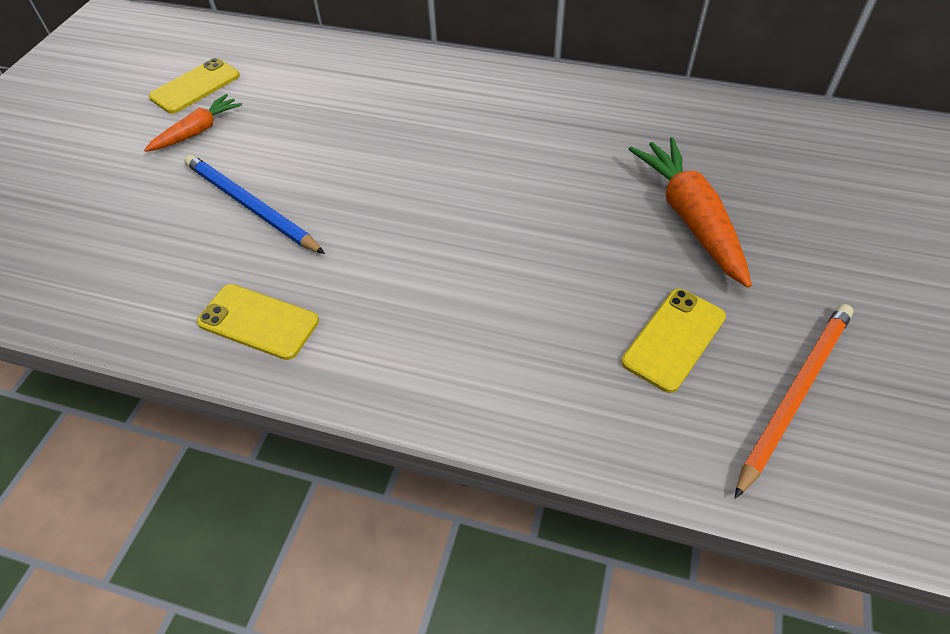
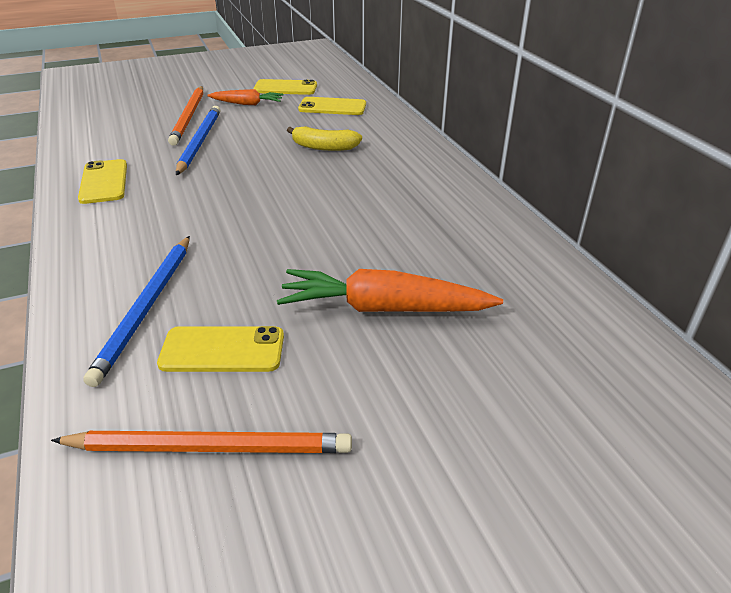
camera: 50 degrees right, 15 degrees down
orange carrot [629,137,752,288] -> orange carrot turned 120 degrees counterclockwise [277,269,503,312]
none -> blue pencil [83,236,190,387]
none -> orange pencil [168,86,203,146]
none -> yellow banana [287,126,362,151]
none -> yellow phone [298,97,366,115]

